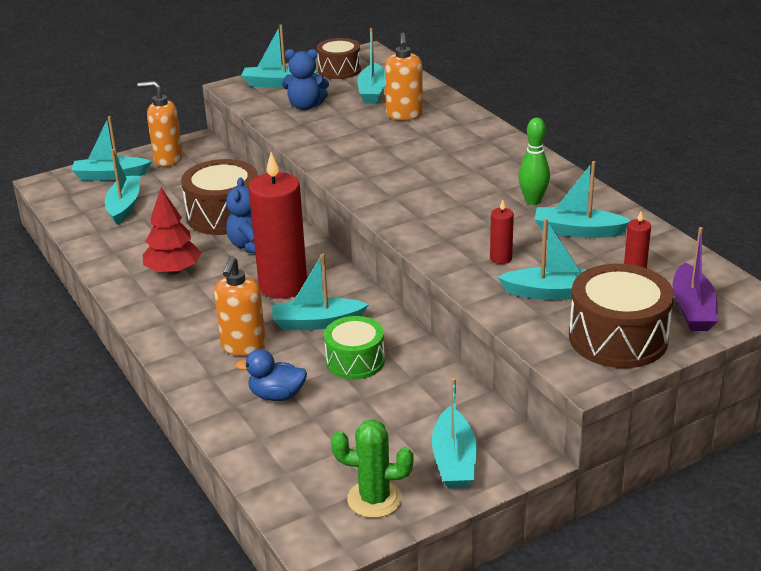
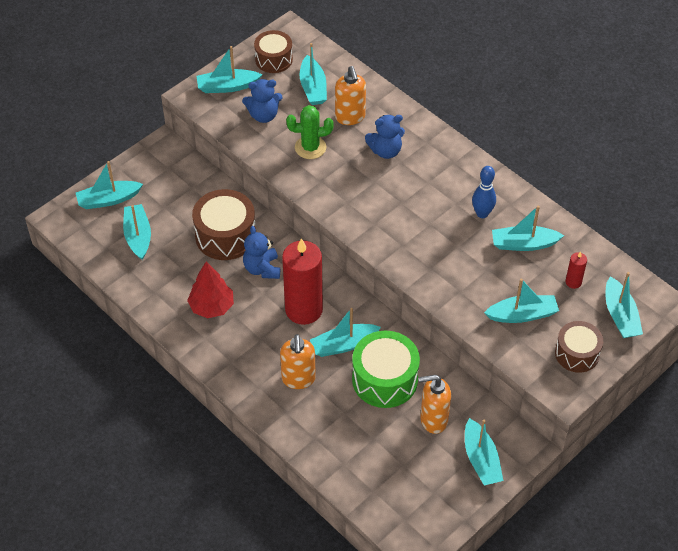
camera: 15 degrees left, 20 degrees up
orange soap dispenser [137,81,183,167] -> orange soap dispenser moved to [418,375,451,434]
blue duck [236,349,307,401] -> none
green drum [324,316,385,380] -> green drum [352,331,420,408], size x1.53
green cactus [331,419,414,518] -> green cactus moved to [286,105,334,159]
red candle [490,200,514,264] -> none
green bowling pin [519,118,550,205] -> blue bowling pin [472,166,496,218]
brown drum [569,264,674,368] -> brown drum [555,321,603,373], size x0.65
purple boat [672,227,718,331] -> turquoise boat [605,272,643,338]
none -> blue teddy bear [365,115,405,159]

